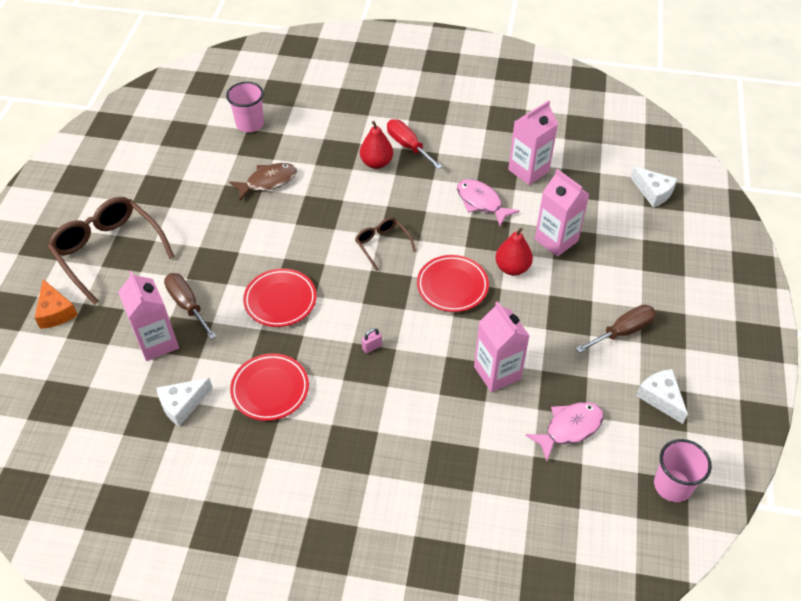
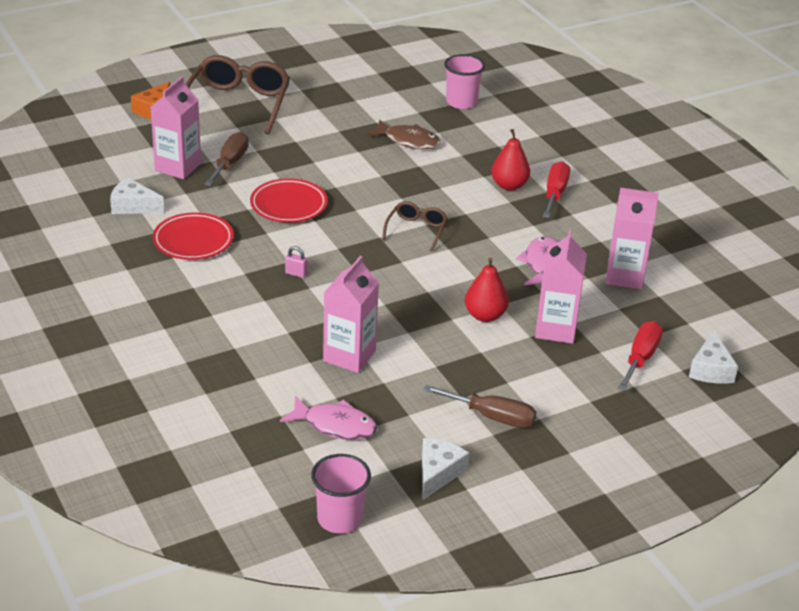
camera: 50 degrees right, 15 degrees down
red plate [417,255,489,312] -> none
none -> red screwdriver [618,321,663,391]

